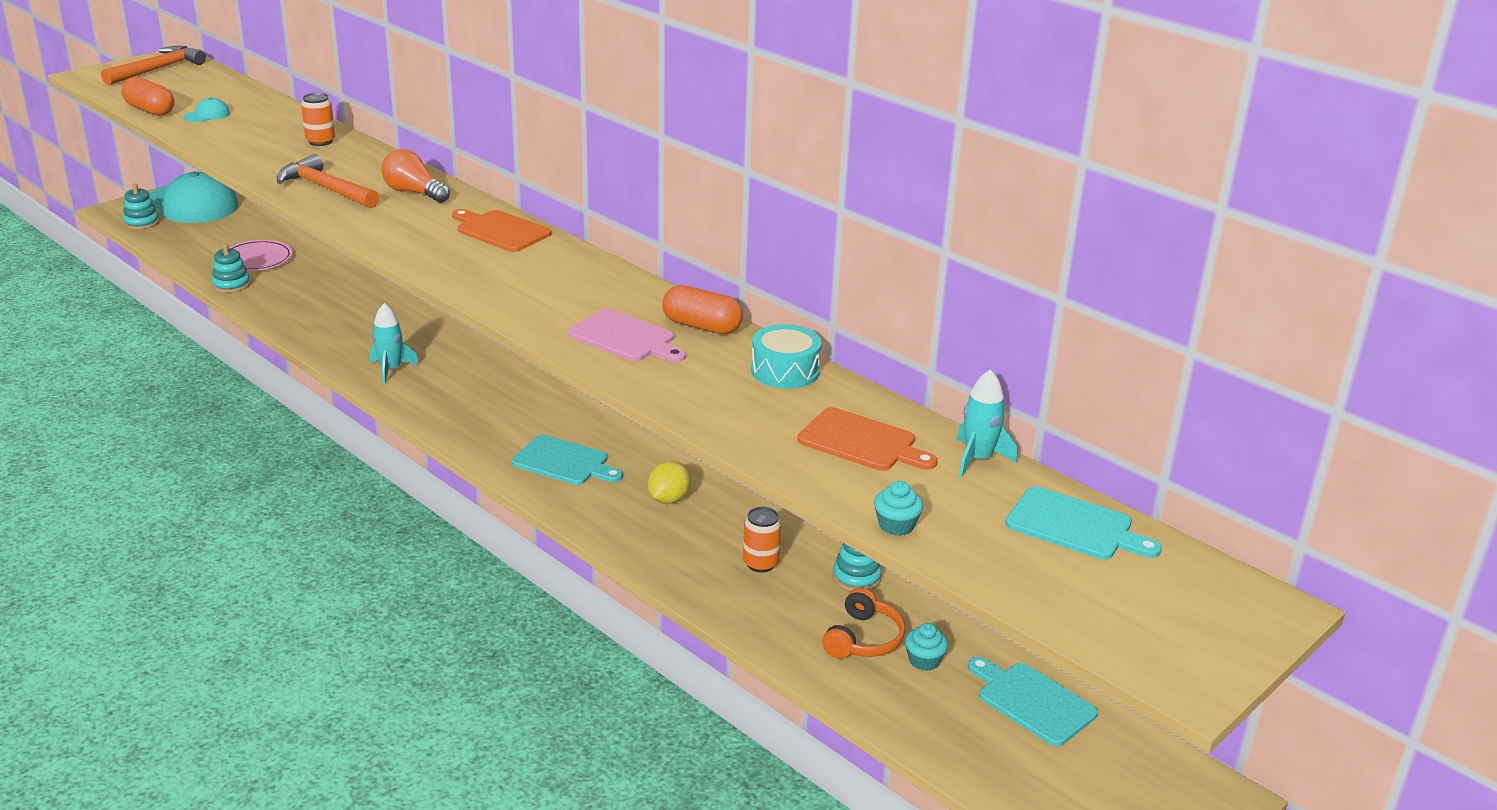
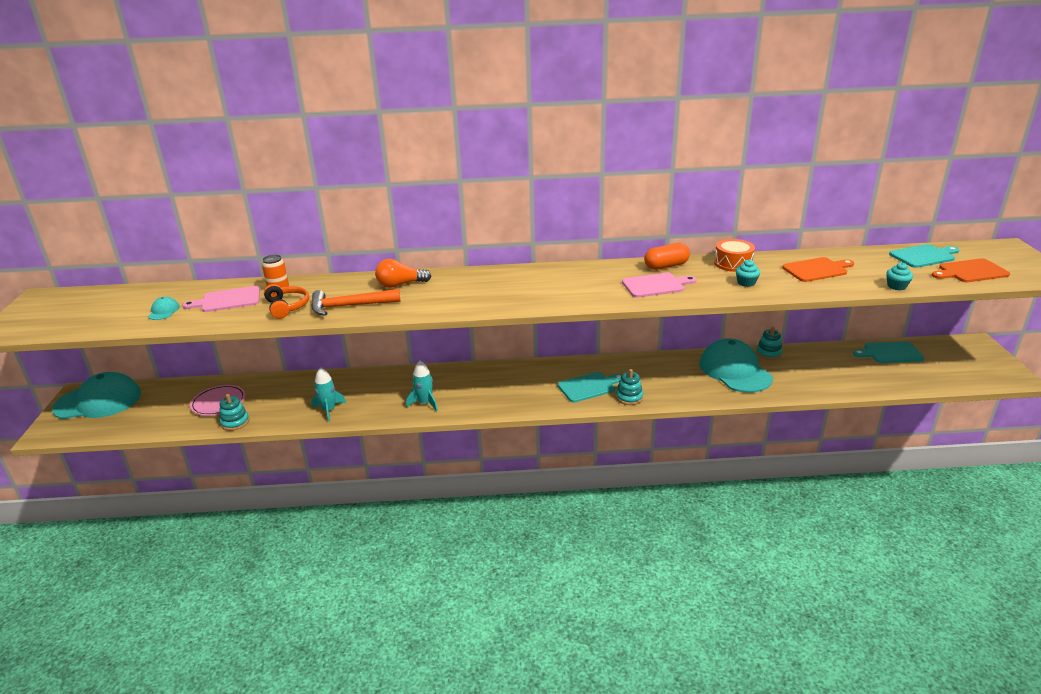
camera: 45 degrees left, 0 degrees up
orange hammer [101,46,206,85] -> none
orange capsule [122,77,174,116] -> none
turquoise stacking toy [123,184,160,230] -> turquoise stacking toy moved to [616,369,643,405]
orange cutting board [452,209,551,252] -> orange cutting board moved to [932,258,1010,282]
yellow lemon [648,461,691,504] -> none
orange can [743,507,781,573] -> turquoise cap [699,338,773,393]
turquoise drum [751,324,822,389] -> orange drum [714,239,755,272]
orange headphones [822,588,906,659] -> orange headphones moved to [264,284,309,319]
turquoise cupcake [905,623,948,671] -> turquoise cupcake moved to [736,259,760,287]
turquoise rocket [956,369,1017,477] -> turquoise rocket moved to [311,367,346,422]
none -> pink cutting board [182,286,260,312]

